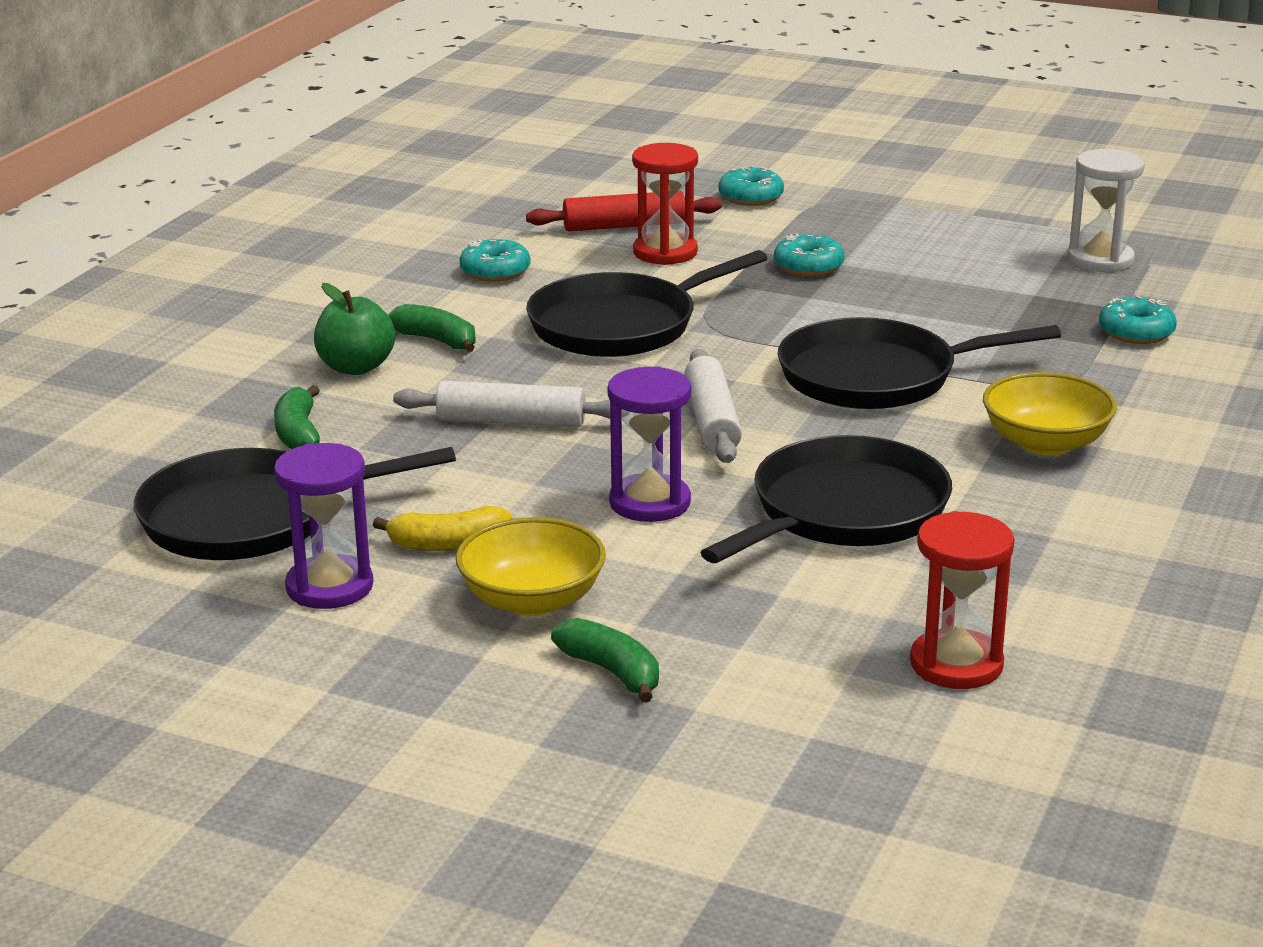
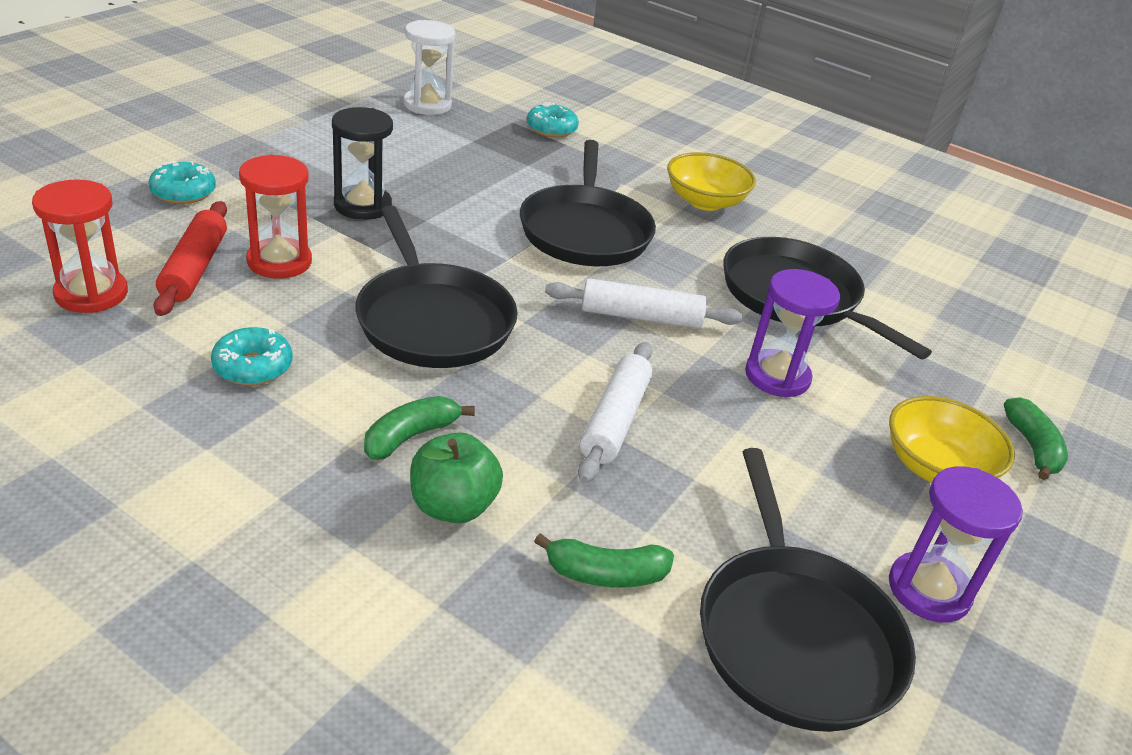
camera: 85 degrees left, 10 degrees up
yellow banana [373,506,512,551] -> none
green banana [551,618,659,702] -> green banana turned 120 degrees clockwise [1004,397,1068,480]
turquoise donut [774,233,845,277] -> black hourglass [332,107,393,220]
red hourglass [910,511,1014,689] -> red hourglass moved to [32,179,128,313]

